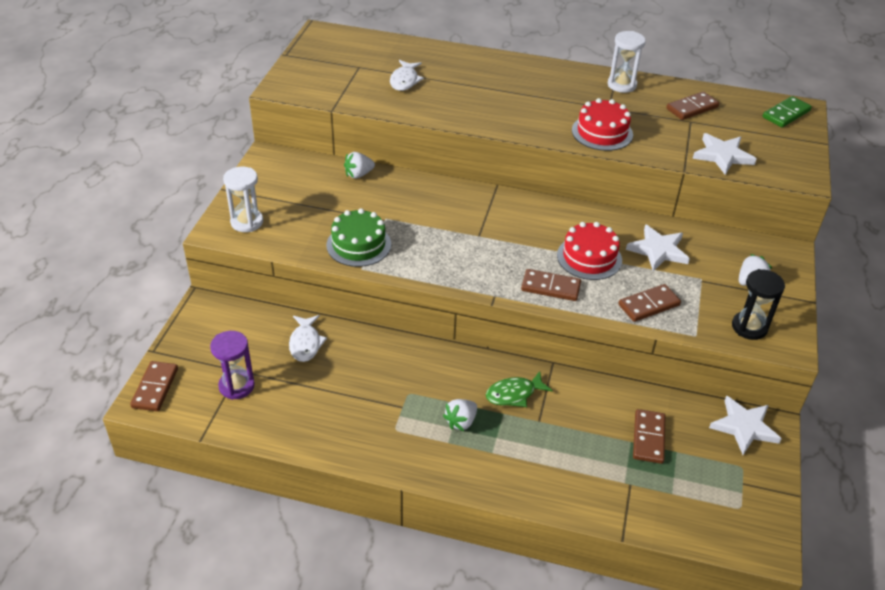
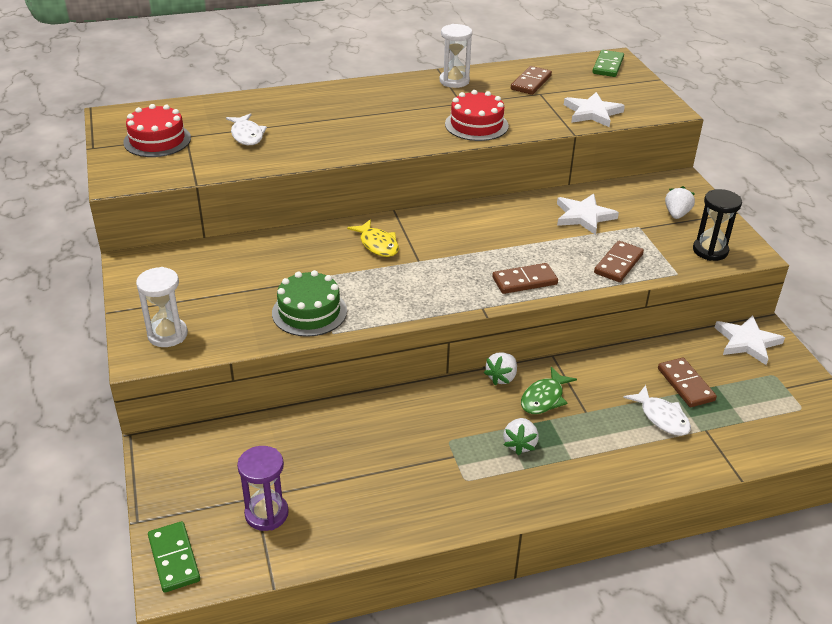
camera: 30 degrees left, 5 degrees down
brown domino [130,361,178,411] -> green domino [148,521,200,593]
white fish [289,315,327,362] -> white fish moved to [623,385,691,436]
white strawberry [344,152,375,179] -> white strawberry moved to [484,352,517,385]
red cake [557,222,622,280] -> red cake moved to [123,104,191,157]
none -> yellow fish [347,219,399,257]

